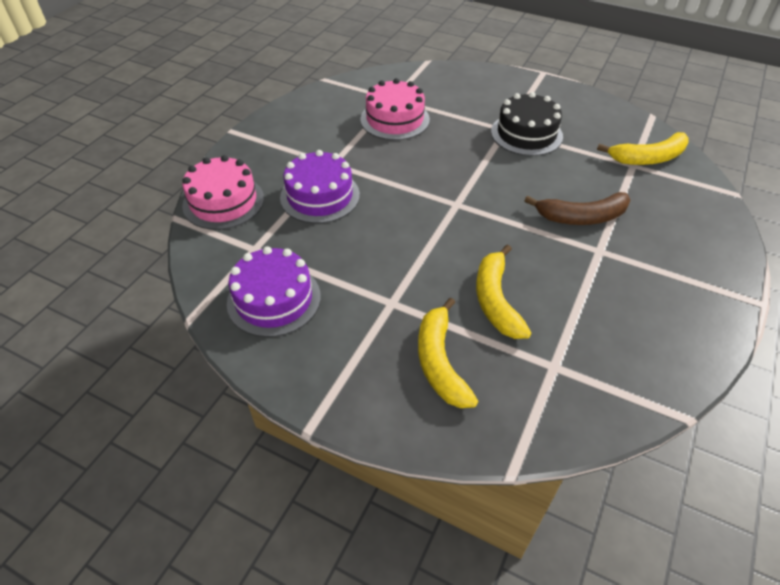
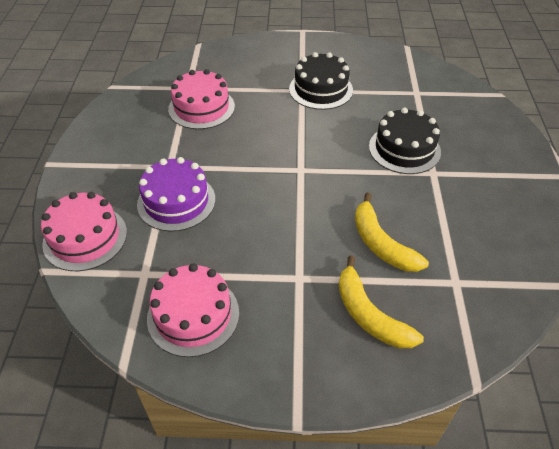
camera: 25 degrees left, 0 degrees up
purple cake [227,246,321,337] -> pink cake [147,263,239,357]
brown banana [524,192,630,225] -> black cake [369,108,441,174]
yellow banana [597,132,689,165] -> none

